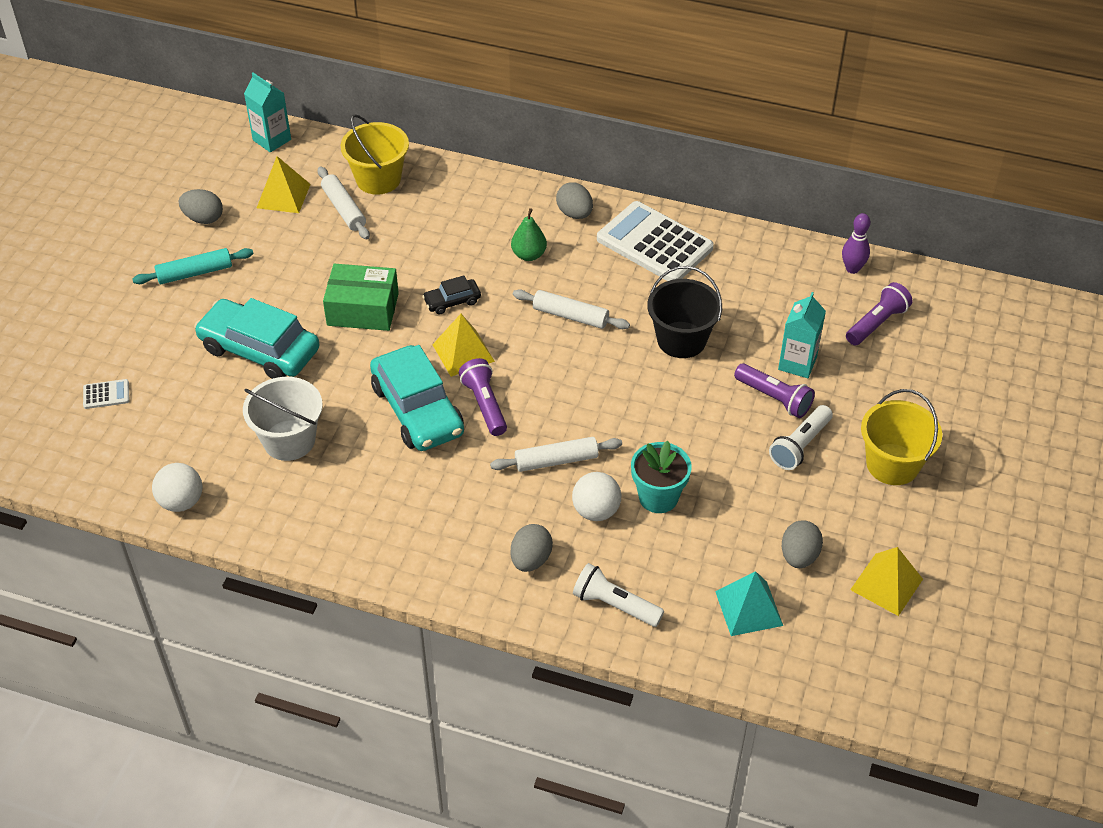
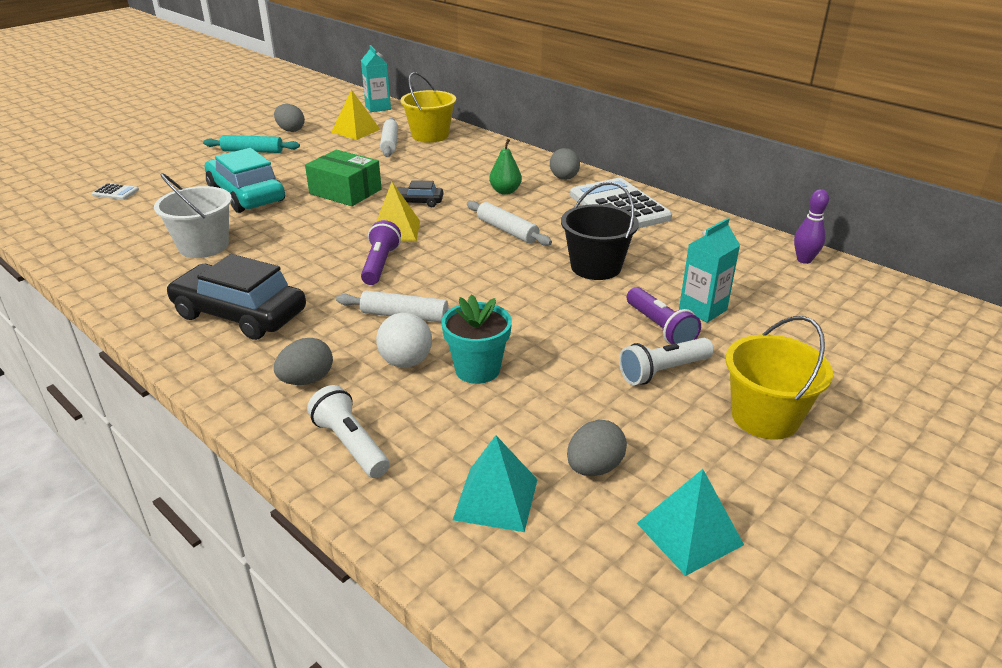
camera: 25 degrees right, 15 degrees down
white ball [152,463,202,512] -> none
turquoise car [370,345,464,451] -> none
purple flashlight [846,282,913,345] -> none
yellow pyramid [850,547,923,616] -> turquoise pyramid [637,469,744,576]
none -> black car [166,254,306,340]

